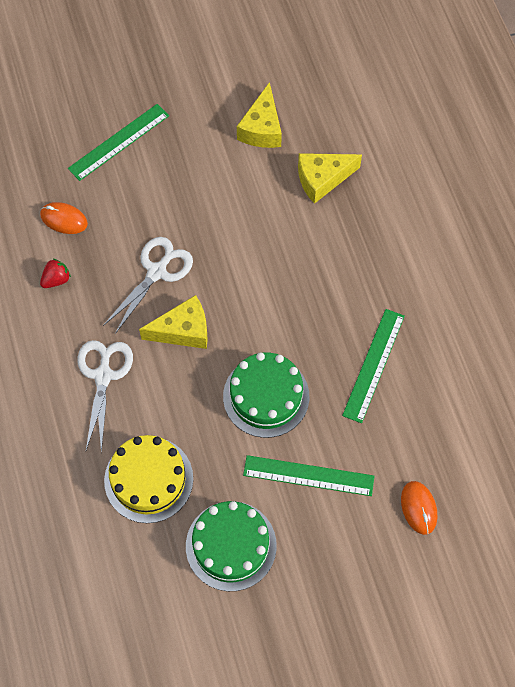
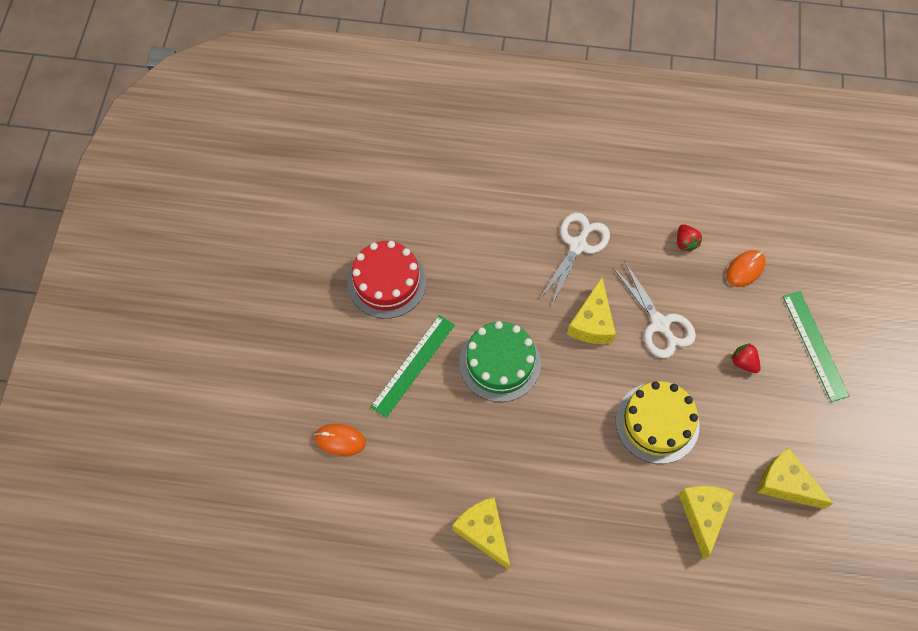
camera: 115 degrees right, 0 degrees up
white scissors [77,340,133,452] -> white scissors turned 90 degrees counterclockwise [539,213,610,307]
yellow cake [104,435,193,523] -> yellow cake moved to [615,381,700,464]
green cake [186,501,277,591] -> red cake [347,241,426,319]
green ruler [342,309,405,423] -> none
none -> yellow cheese [452,497,510,570]
none -> red strawberry [731,343,760,373]

